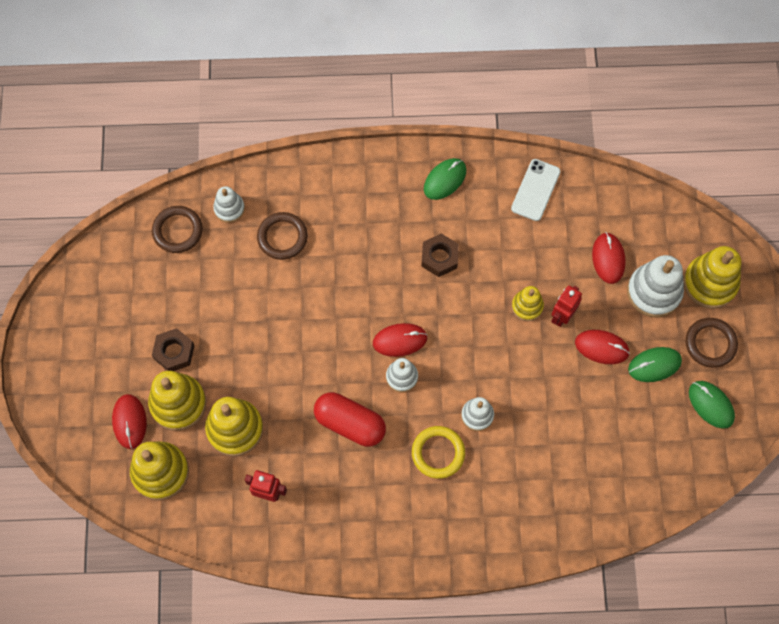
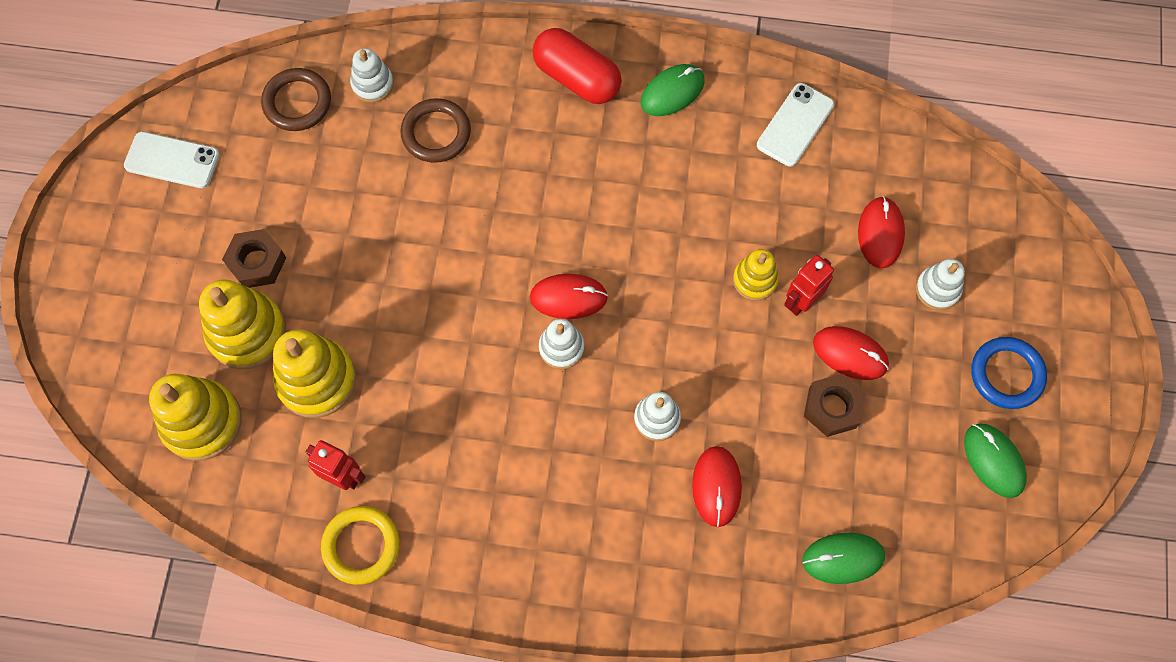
camera: 10 degrees right, 0 degrees up
red mouse [112,394,147,449] -> red mouse moved to [692,446,742,527]
red capsule [314,392,386,447] -> red capsule moved to [532,28,622,104]
yellow ring [412,426,465,479] -> yellow ring moved to [321,506,400,585]
brown nut [421,233,459,277] -> brown nut moved to [804,374,866,437]
white stacking toy [627,255,684,318] -> white stacking toy [916,259,965,310], size x0.57
green mouse [628,347,682,382] -> green mouse moved to [802,533,885,584]
yellow stacking toy [683,246,741,309] -> none
brown ring [686,318,738,368] -> blue ring [971,337,1047,409]
none -> white phone [124,131,220,188]

